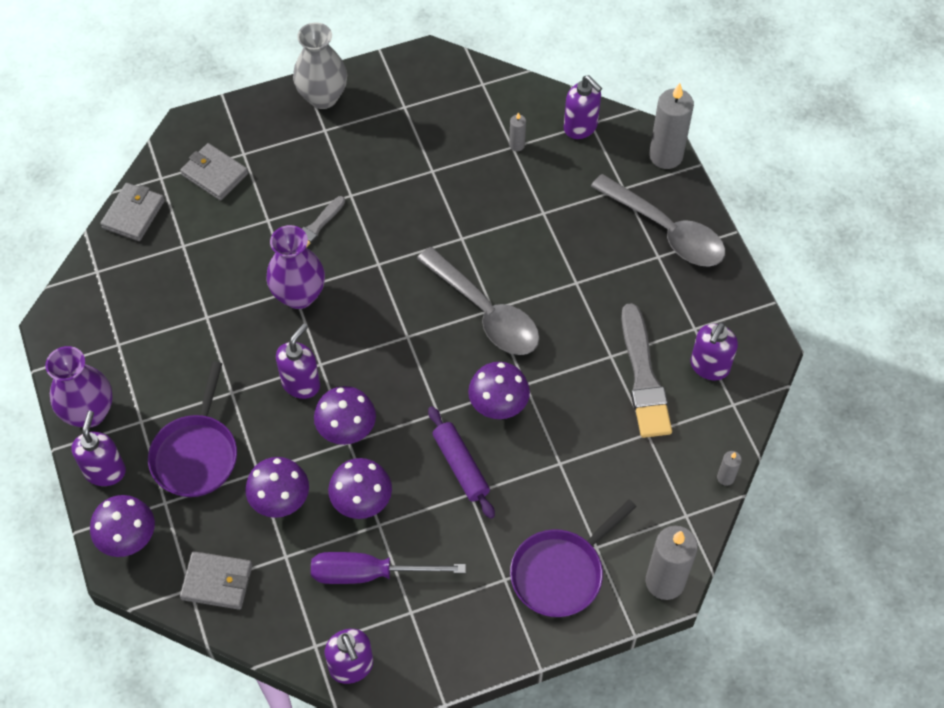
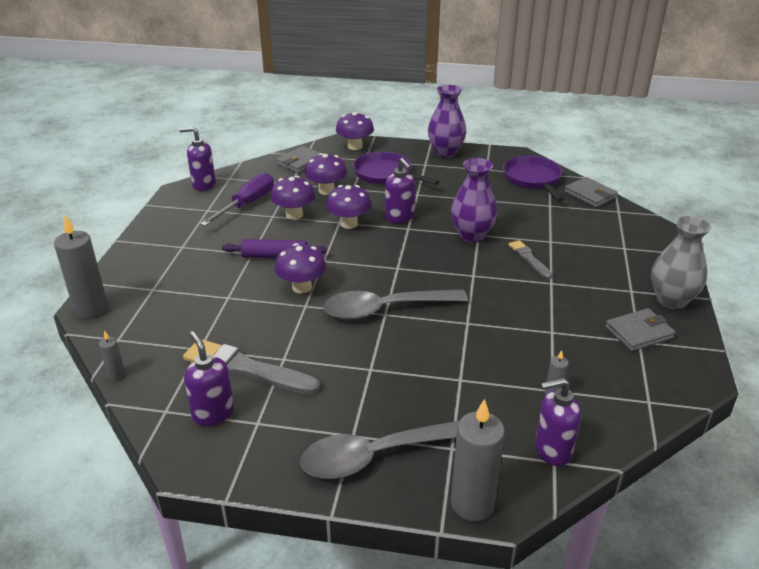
camera: 120 degrees right, 25 degrees down
purple soap dispenser [71,411,126,486] -> none
grey wallet [180,143,248,201] -> grey wallet moved to [605,308,675,352]
purple pan [510,500,636,617] -> purple pan moved to [503,156,564,201]

